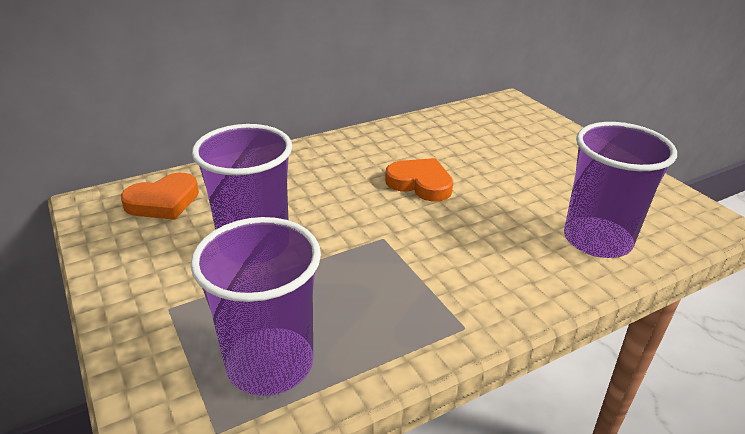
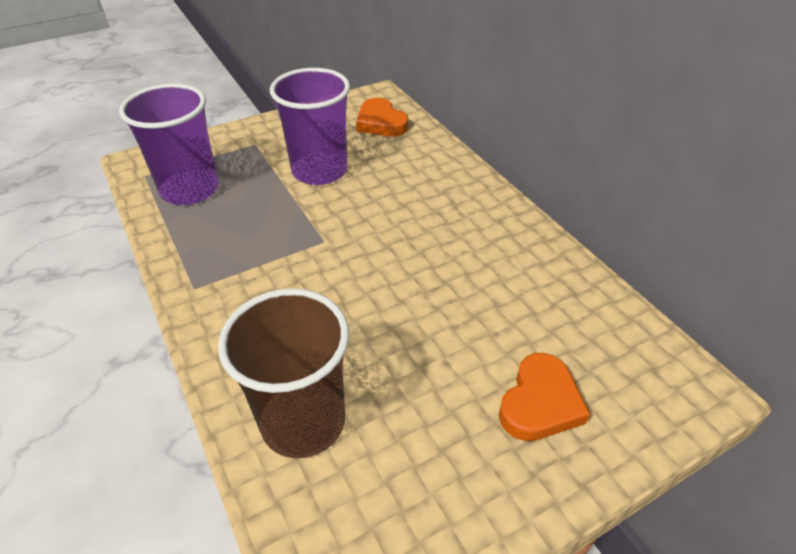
camera: 90 degrees right, 10 degrees up
orange heart [385,158,453,202] -> orange heart moved to [499,353,590,441]
purple cup [564,122,677,258] -> brown cup [218,289,349,458]

